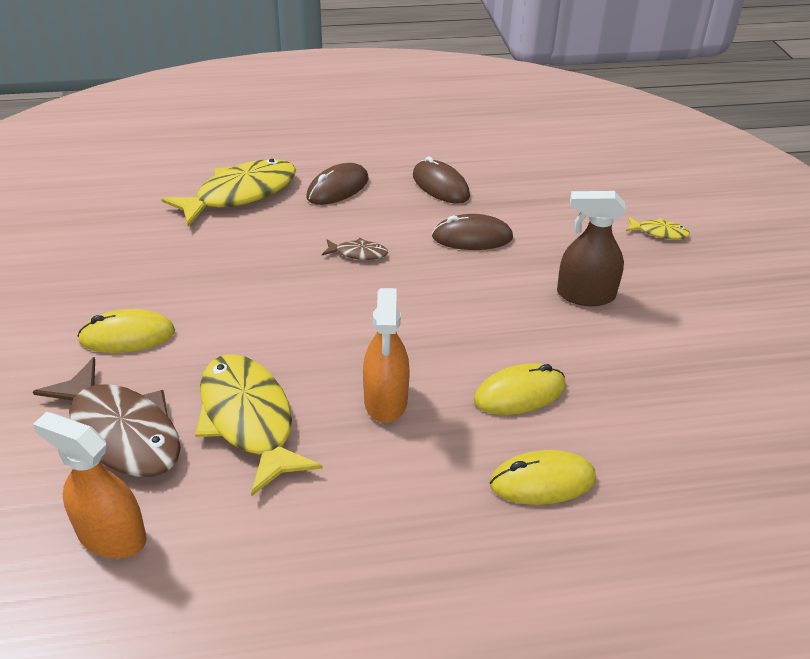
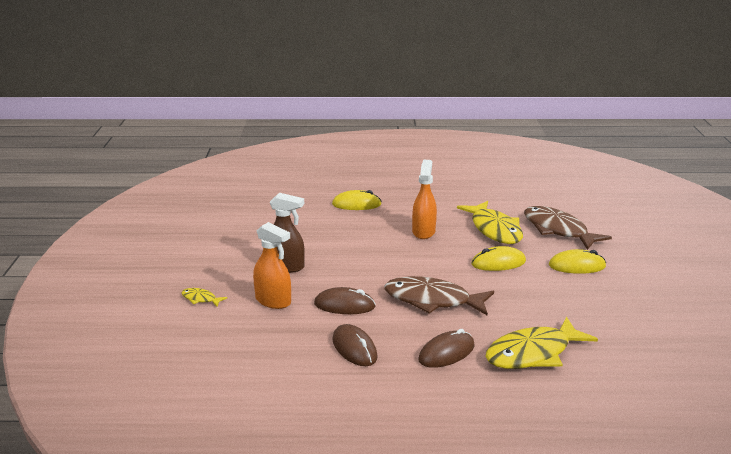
camera: 170 degrees left, 15 degrees down
orange spray bottle [33,412,147,558] -> orange spray bottle moved to [253,222,291,309]
brown fish [322,238,388,260] -> brown fish [384,276,494,316], size x2.27
yellow mouse [474,363,566,415] -> yellow mouse moved to [471,246,526,271]

